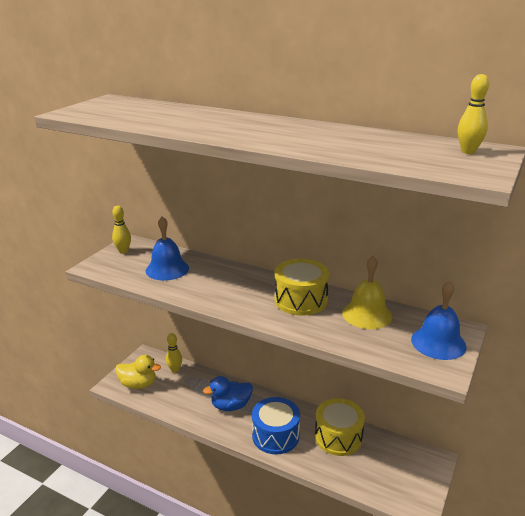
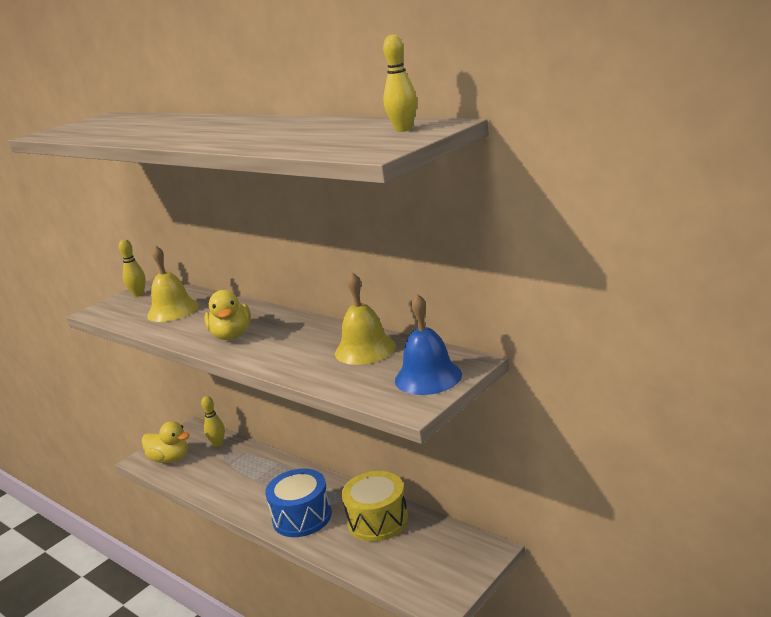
camera: 15 degrees right, 5 degrees down
blue bell [146,216,189,281] -> yellow bell [147,246,199,322]
blue duck [203,376,253,411] -> none
yellow drum [275,259,329,316] -> none
none -> yellow duck [204,290,251,340]

